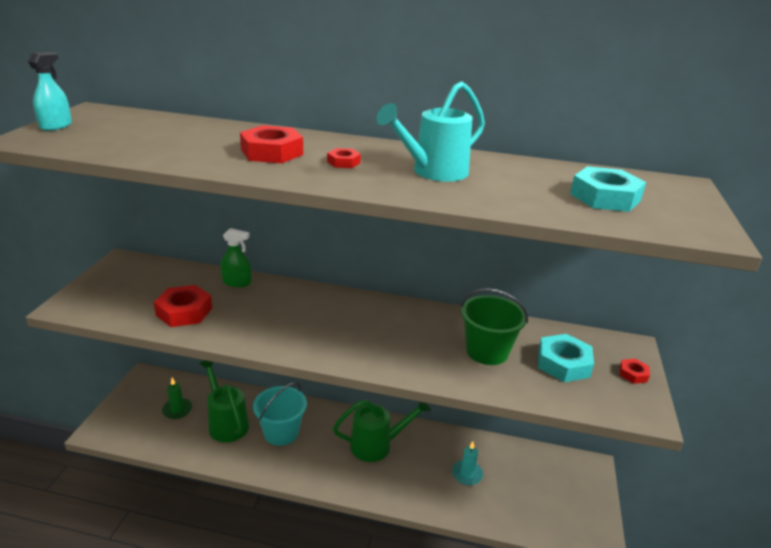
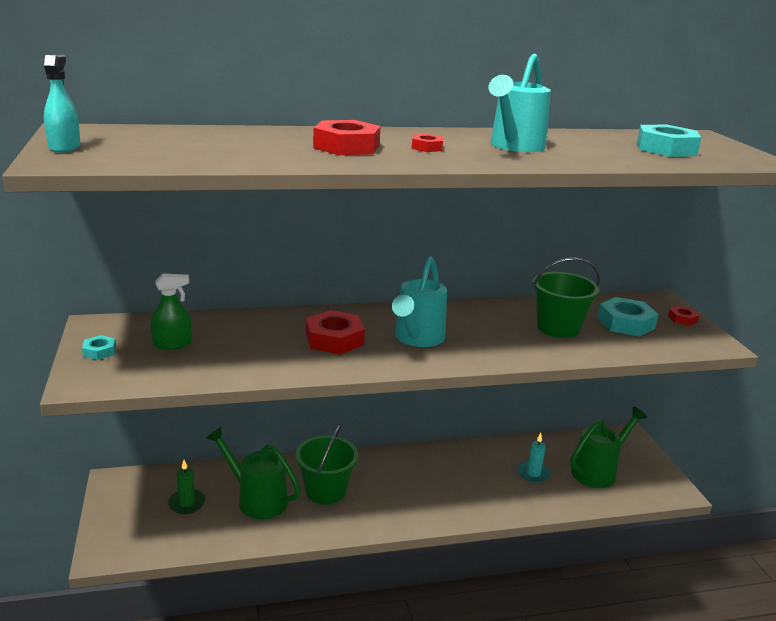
camera: 25 degrees left, 5 degrees down
red nut [154,285,212,327] -> red nut moved to [306,310,365,355]
green spray bottle [220,228,252,287] -> green spray bottle moved to [150,273,192,350]
turquoise bucket [253,382,307,446] -> green bucket [296,424,358,505]
green watering can [333,400,431,462] -> green watering can moved to [570,407,647,488]
none -> turquoise nut [82,335,116,360]
none -> turquoise watering can [392,256,447,347]

